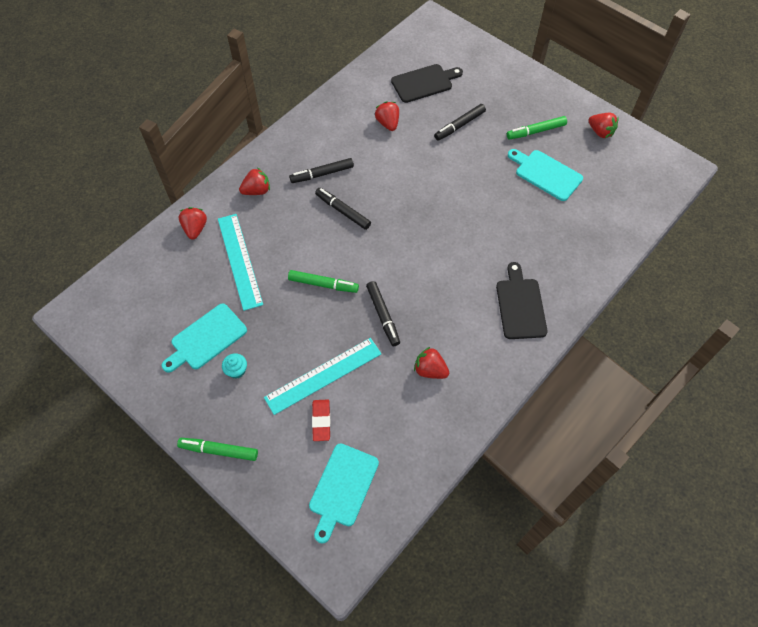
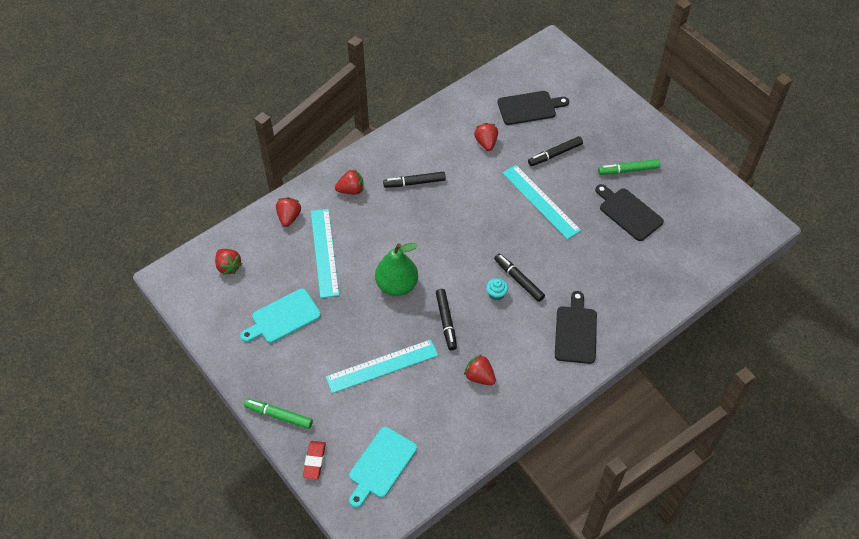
camera: 10 degrees right, 5 degrees down
turquoise cupcake [222,353,247,378] -> turquoise cupcake moved to [486,278,508,301]
green marker [288,270,359,293] -> green pear [375,243,418,296]
red eraser [312,399,330,441] -> red eraser moved to [303,441,326,479]
black marker [315,188,371,230] -> black marker moved to [494,253,545,302]
turquoise cutting board [508,149,583,201] -> black cutting board [595,184,664,241]
red strawberry [588,113,618,138] -> red strawberry moved to [215,249,242,275]
none -> turquoise ruler [503,165,581,240]

